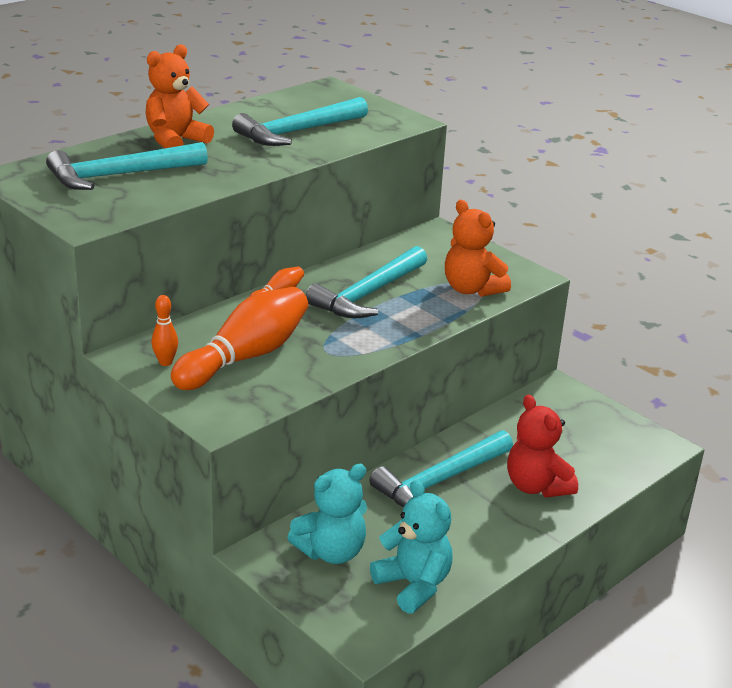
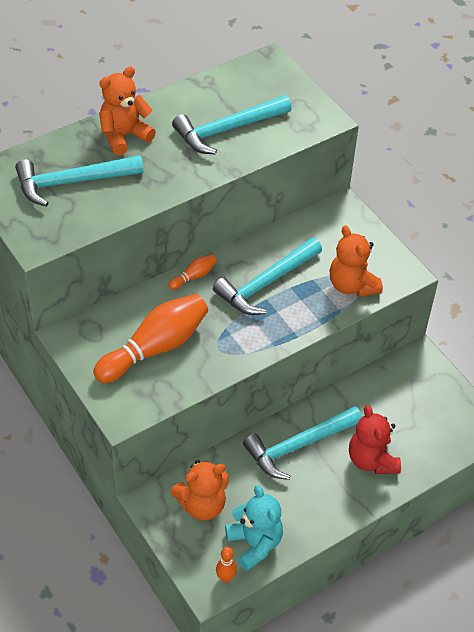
camera: 10 degrees right, 20 degrees up
orange bowling pin [151,295,178,366] -> orange bowling pin moved to [216,547,237,583]
turquoise teddy bear [287,464,367,564] -> orange teddy bear [171,460,229,521]

